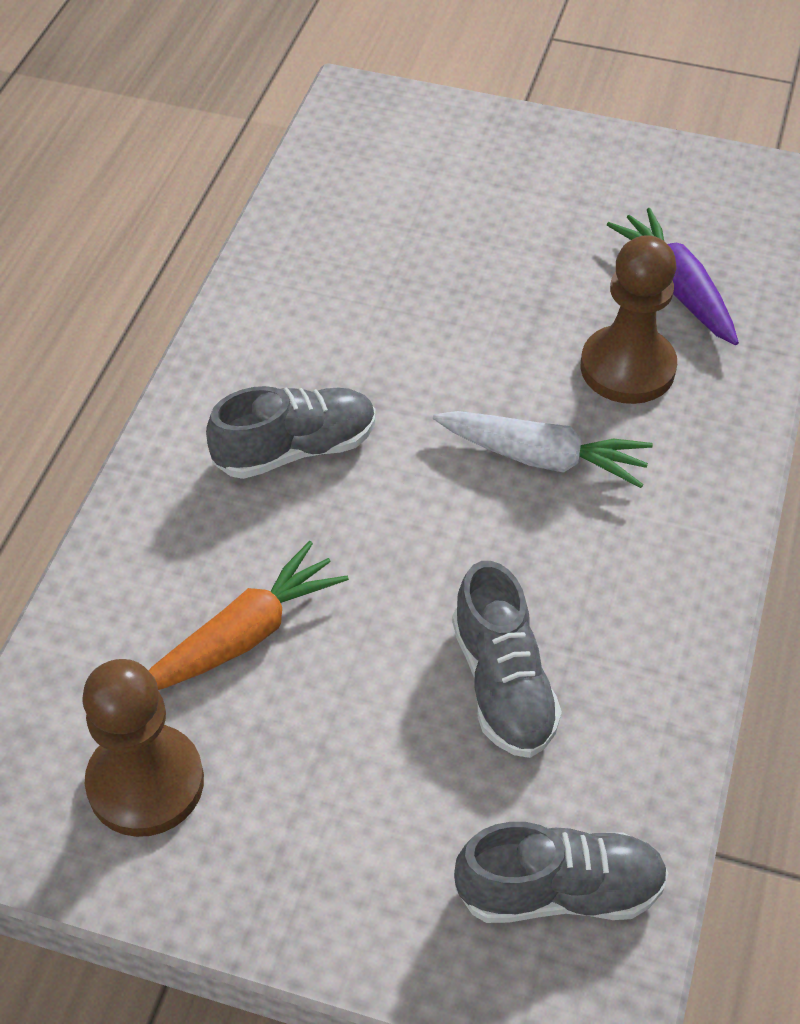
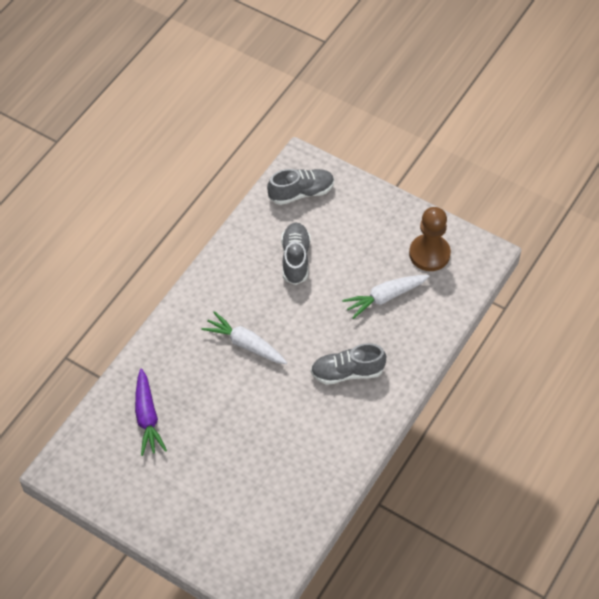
camera: 165 degrees left, 5 degrees up
orange carrot [149,541,349,690] -> white carrot [342,275,430,319]
grey shoe [454,822,668,923] -> grey shoe turned 150 degrees clockwise [267,169,334,205]
brown pawn [581,235,677,404] -> none

